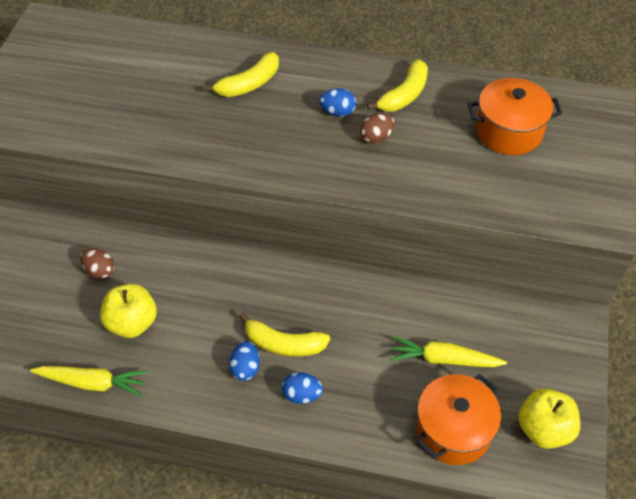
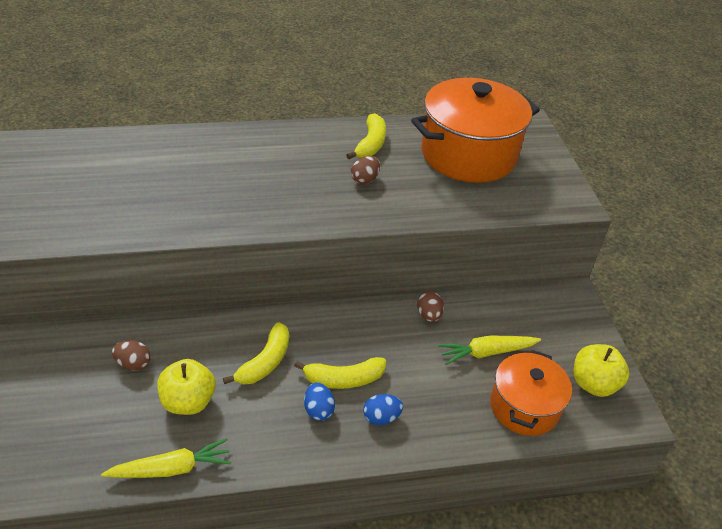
camera: 25 degrees left, 10 degrees down
yellow banana [203,52,279,97] -> yellow banana moved to [223,322,289,384]
blue egg [319,88,356,117] -> none
orange pot [468,78,562,155] -> orange pot [411,78,540,183], size x1.67
none -> brown egg [417,291,444,322]

